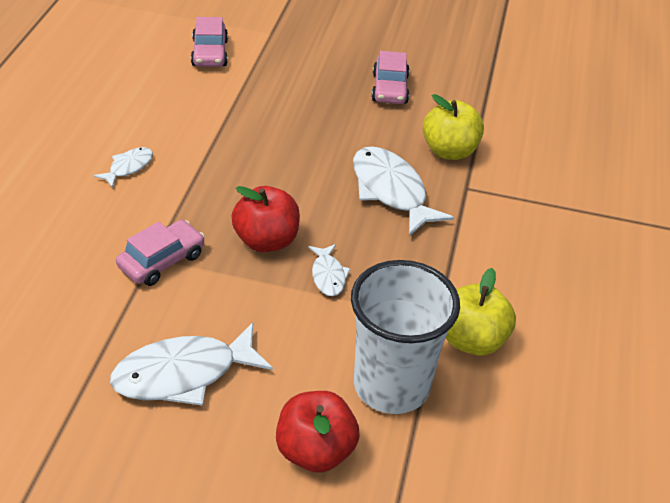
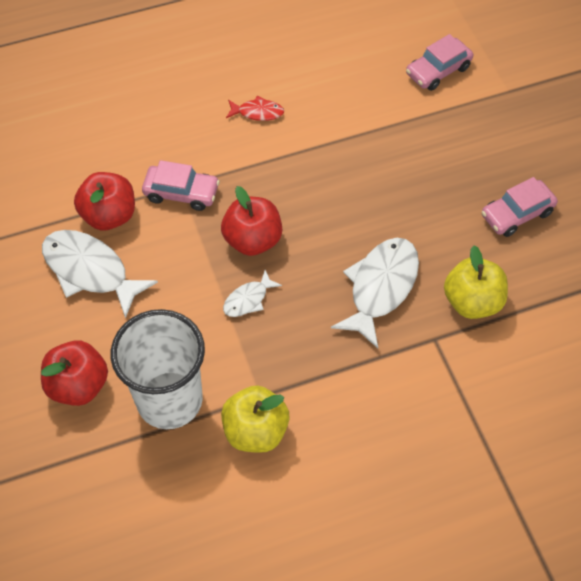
camera: 60 degrees right, 15 degrees up
white fish [93,147,153,188] -> red fish [226,96,284,121]
none -> red apple [74,172,135,230]

